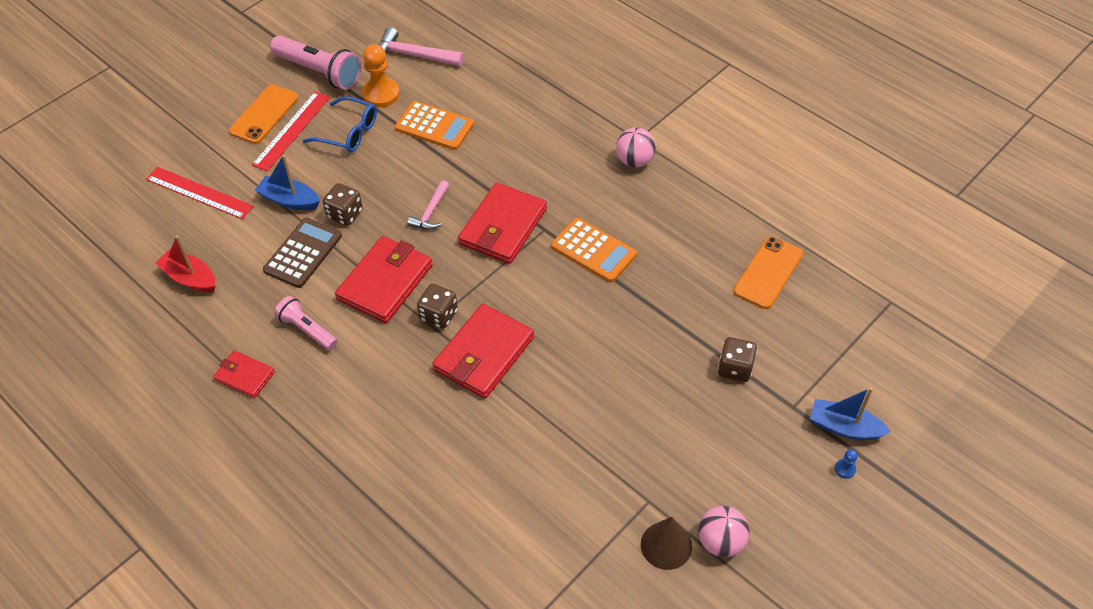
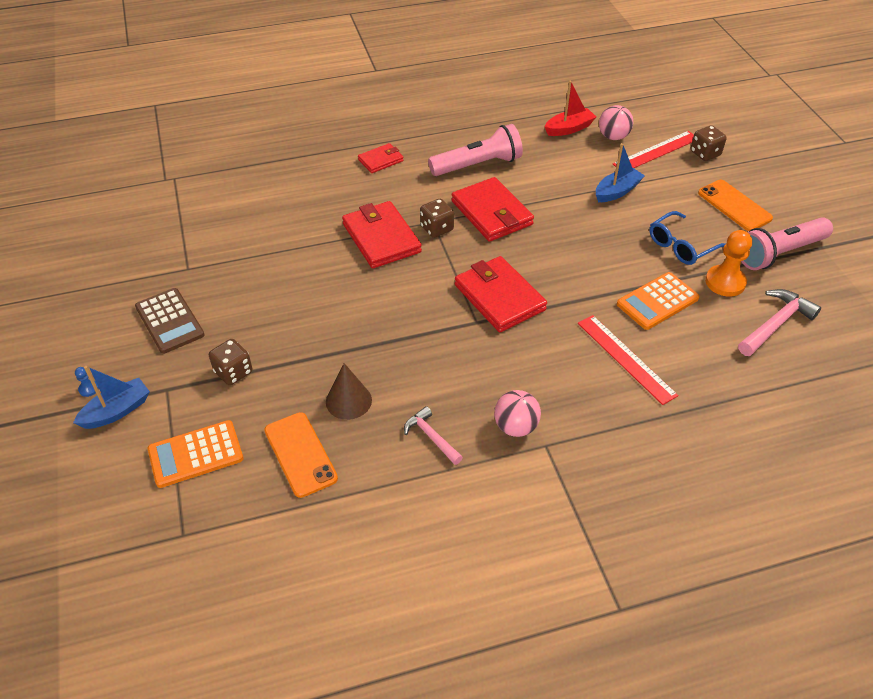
camera: 120 degrees right, 5 degrees down
red wallet [213,351,275,398] -> red wallet moved to [358,143,403,173]
red ruler [252,92,330,171] -> red ruler moved to [578,315,678,405]
brown calculator [263,218,342,288] -> brown calculator moved to [135,288,205,354]
pink flashlight [274,296,338,350] -> pink flashlight [428,124,523,176], size x1.67
brown dice [323,183,363,226] -> brown dice moved to [691,125,727,161]
pink hammer [407,180,449,230] -> pink hammer moved to [404,406,463,465]
orange calculator [551,218,637,282] -> orange calculator moved to [148,420,244,488]
brown cone [641,517,692,570] -> brown cone moved to [326,363,372,420]
pink ball [698,506,749,557] -> pink ball moved to [599,105,633,140]

